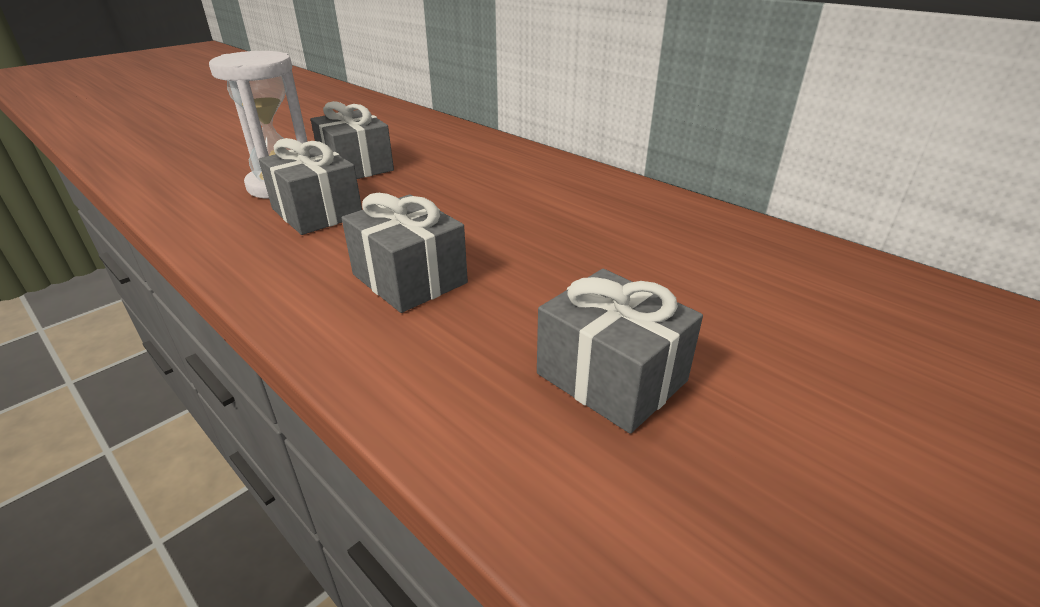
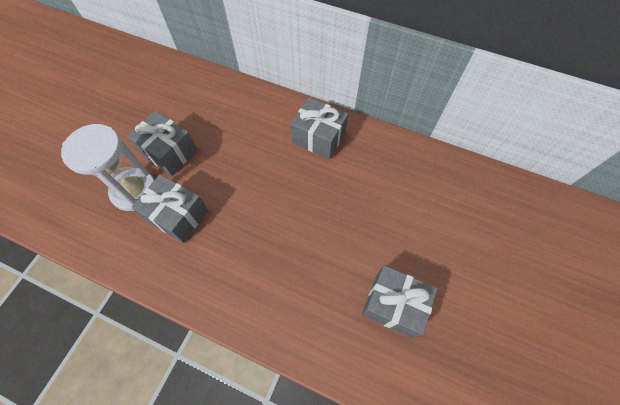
camera: 20 degrees left, 30 degrees up
grey gift [342,193,468,313] -> grey gift moved to [290,97,348,159]

